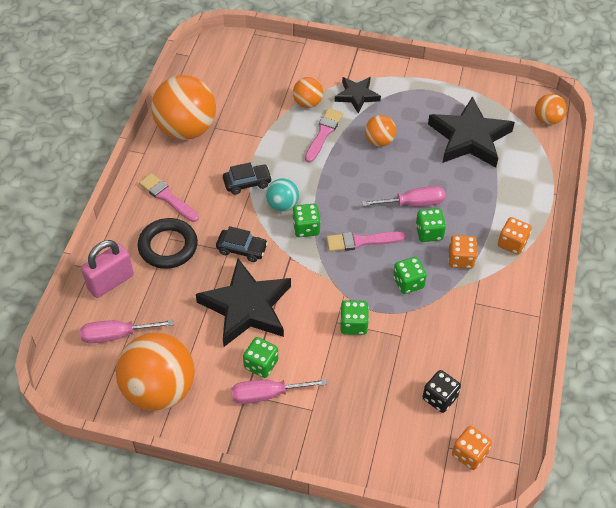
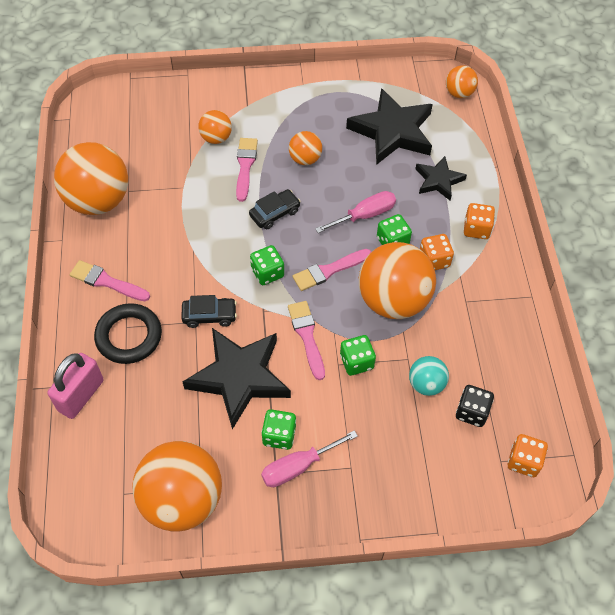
camera: 20 degrees left, 5 degrees up
pink screwdriver [80,320,173,344] -> none
black car [223,162,272,195] -> black car moved to [249,189,301,229]
turquoise ball [266,178,299,212] -> turquoise ball moved to [409,356,449,396]
black star [334,77,381,113] -> black star moved to [415,156,467,200]
green dice [393,257,427,294] -> orange ball [359,242,436,319]
none -> pink brush [288,301,325,380]

